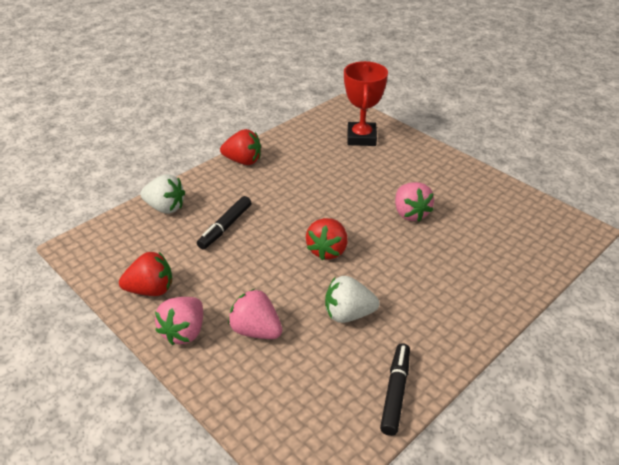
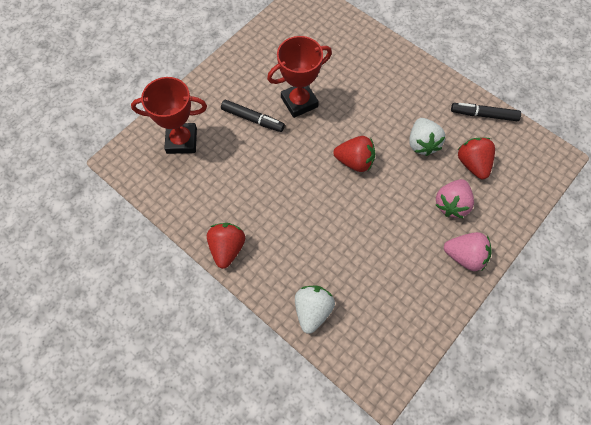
camera: 95 degrees left, 25 degrees up
red strawberry [119,252,172,296] -> red strawberry moved to [458,138,495,179]
black marker [197,196,251,249] -> black marker moved to [221,100,285,132]
pink strawberry [395,182,434,222] -> red trophy [267,36,332,118]

